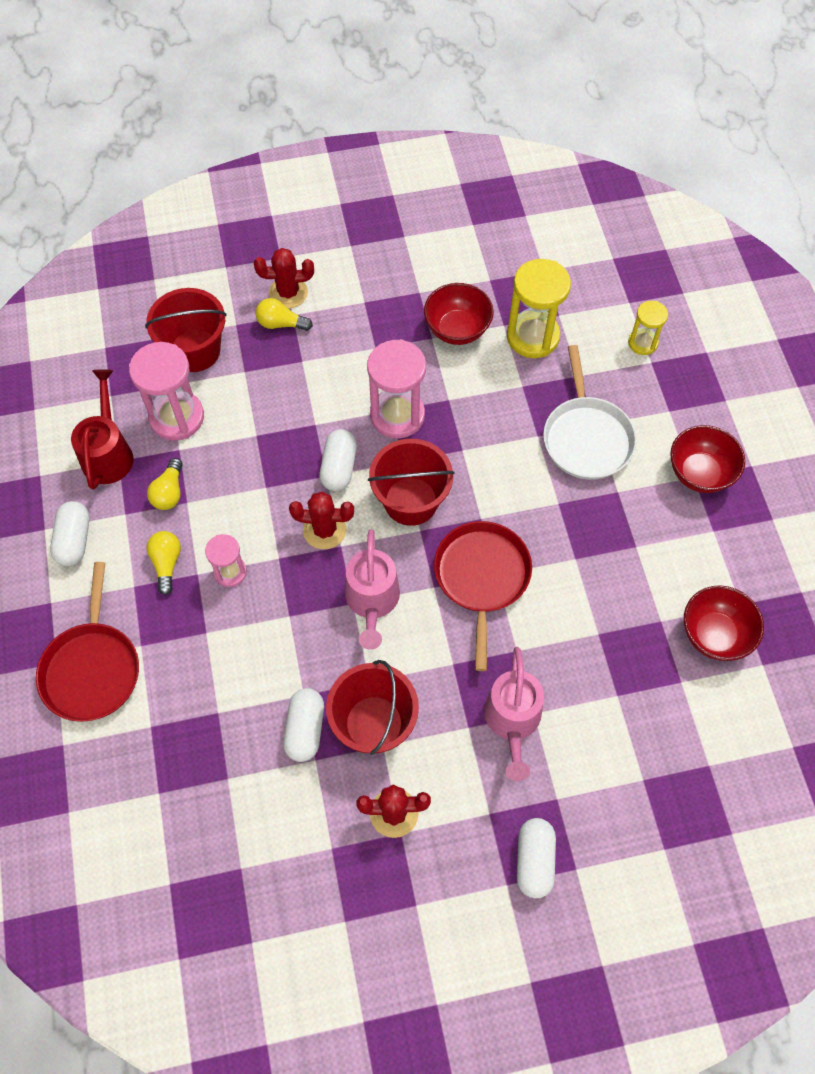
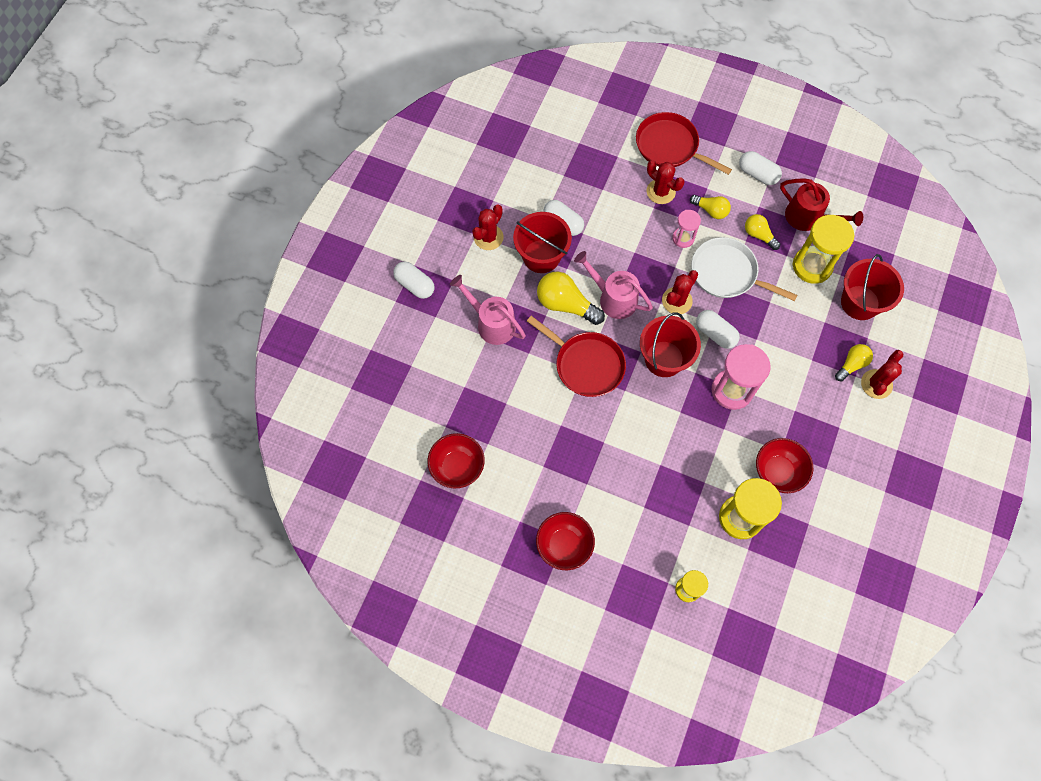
camera: 125 degrees right, 5 degrees up
pink hourglass [129,342,204,441] -> yellow hourglass [792,215,854,284]
white pan [543,345,637,480] -> white pan moved to [692,237,797,301]
none -> yellow light bulb [537,272,605,325]
none -> red cactus [646,160,684,204]

